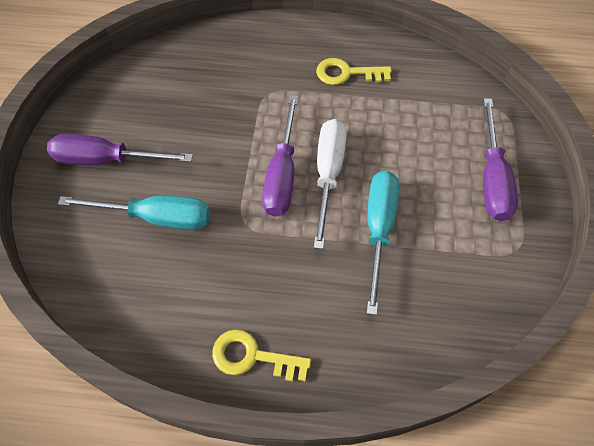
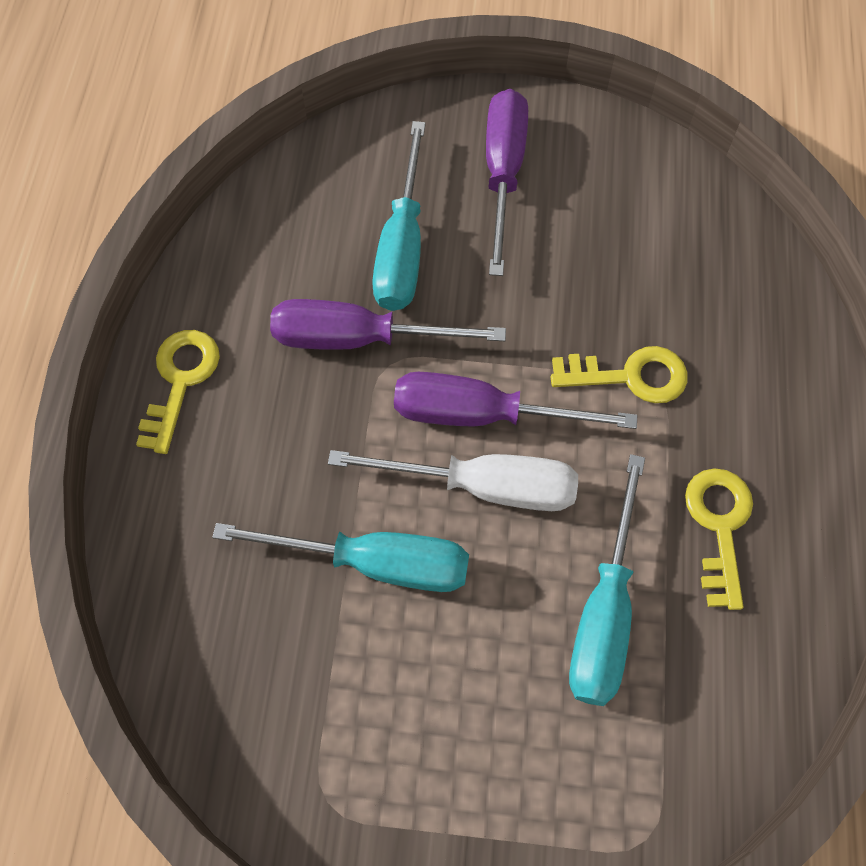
camera: 90 degrees right, 5 degrees up
purple screwdriver [483,98,518,221] -> purple screwdriver moved to [270,299,506,350]
none -> yellow key [551,346,688,403]
none -> turquoise screwdriver [569,454,645,706]

